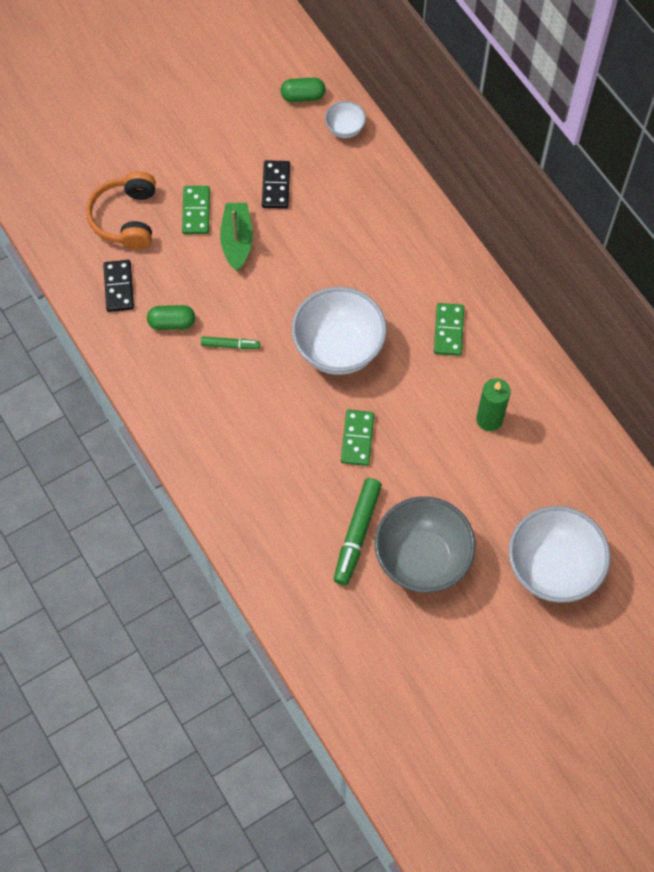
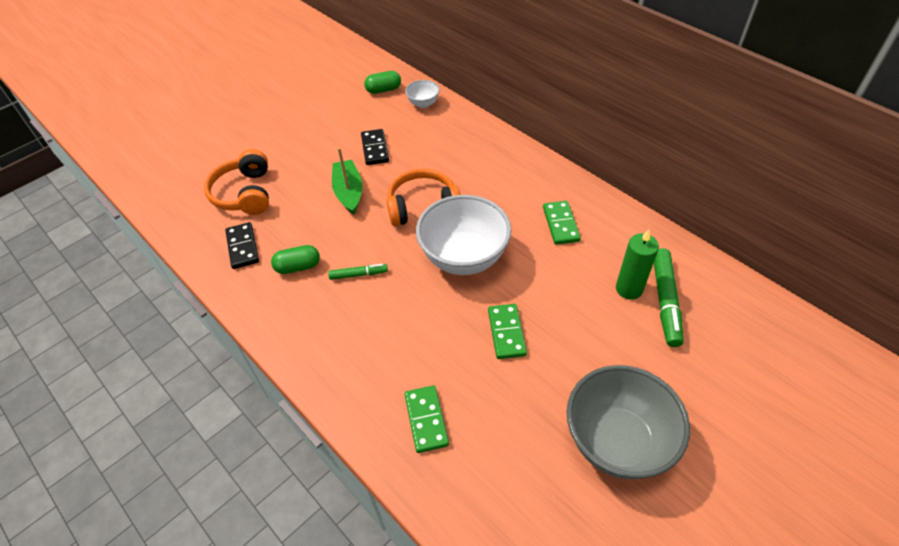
camera: 10 degrees left, 15 degrees down
green domino [182,186,210,234] -> green domino moved to [405,385,449,453]
green marker [334,478,382,585] -> green marker moved to [654,248,684,347]
white bowl [509,506,610,603] -> none
none -> orange headphones [387,169,461,226]

